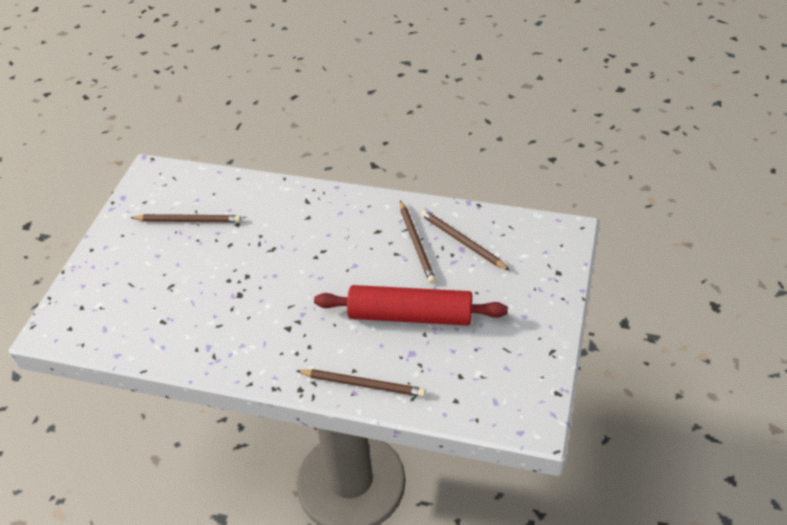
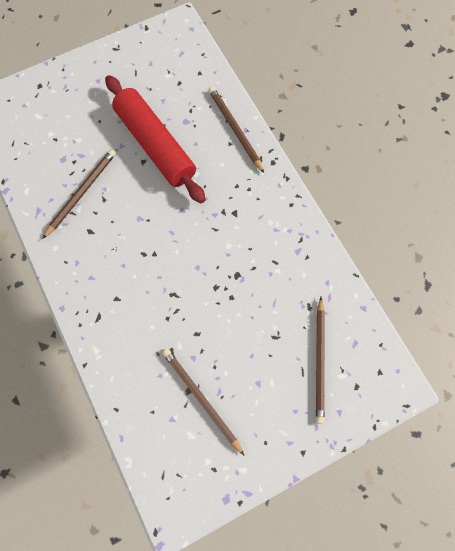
camera: 135 degrees left, 25 degrees up
brown pencil [421,210,510,271] -> brown pencil moved to [316,297,325,424]

